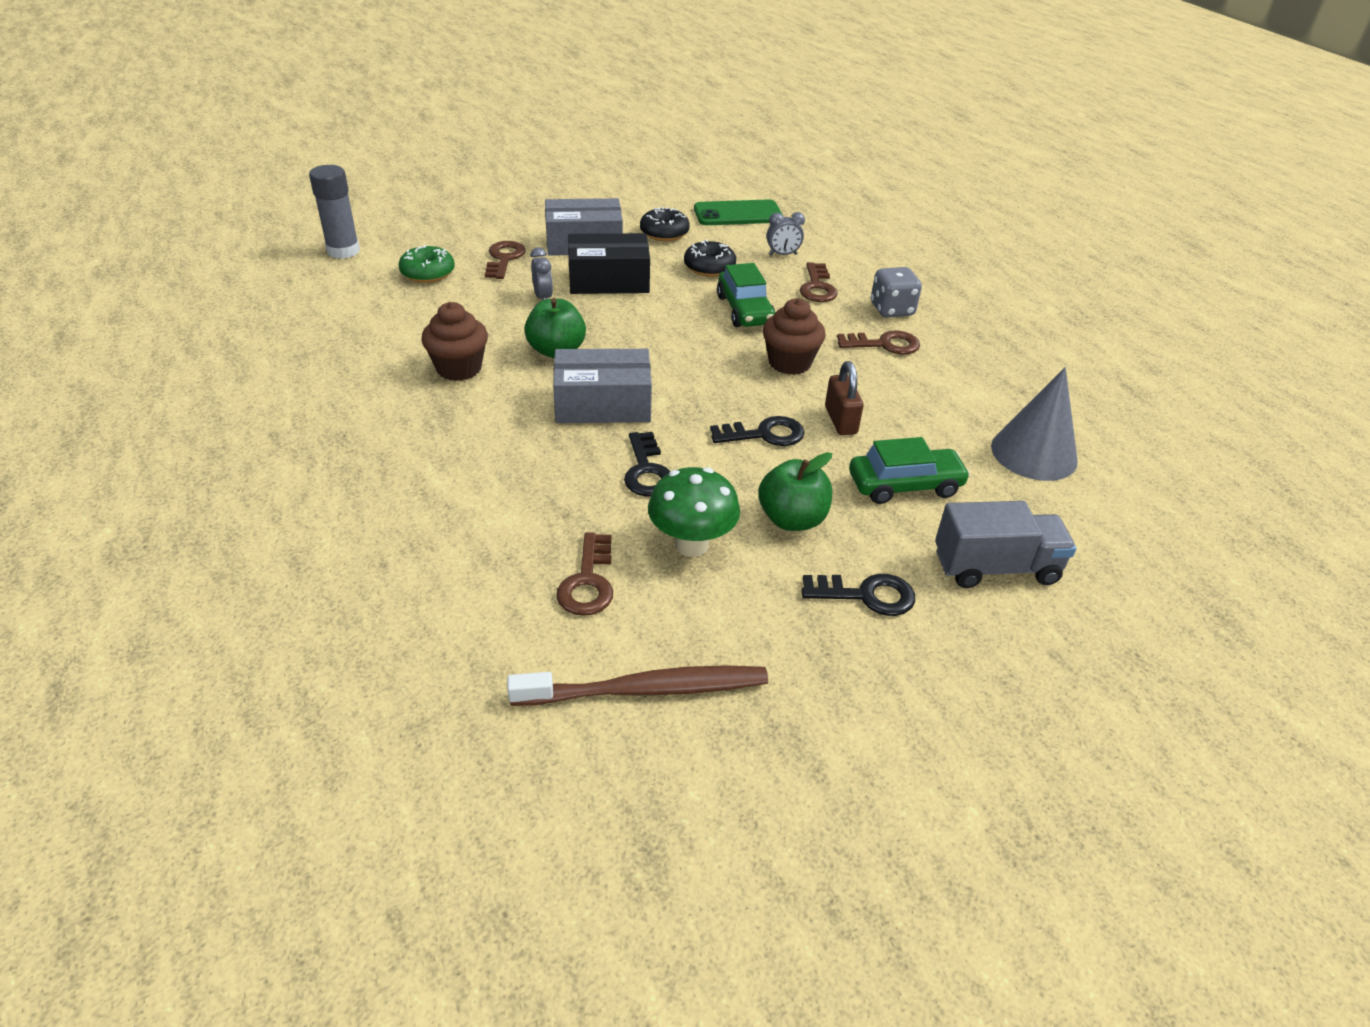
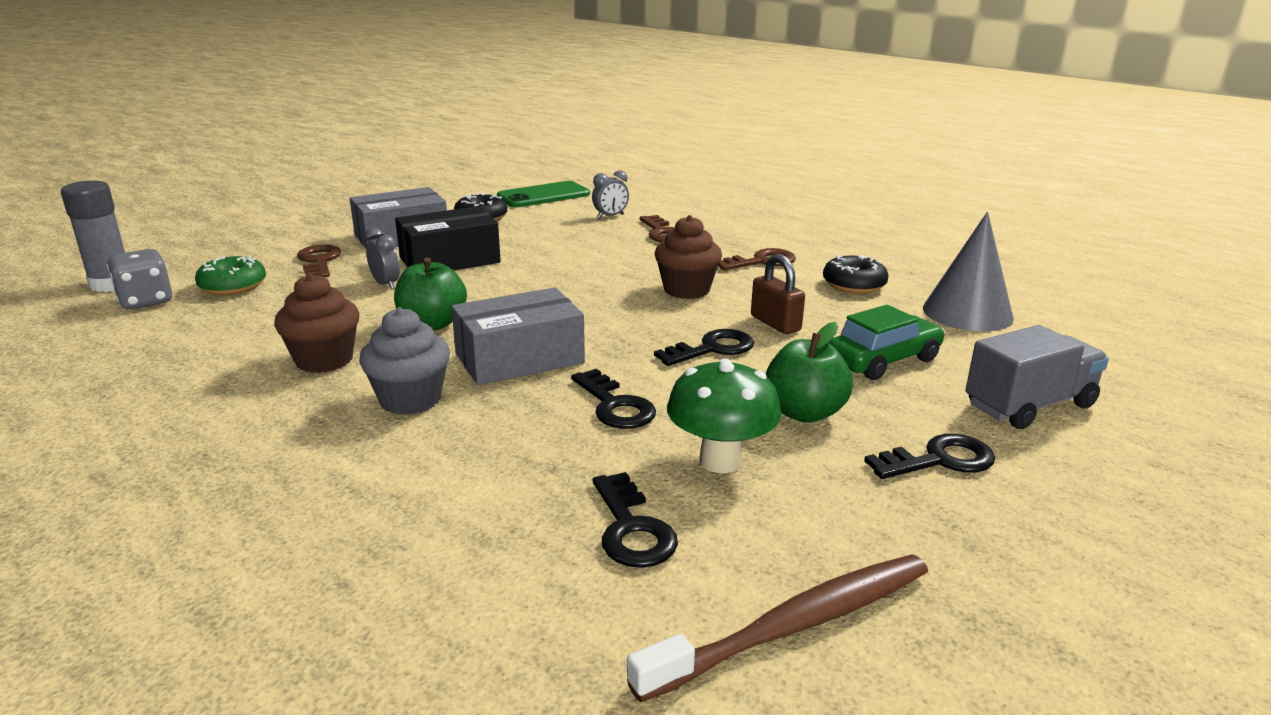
camera: 20 degrees left, 15 degrees down
brown key [556,532,613,616] -> black key [593,472,678,568]
black donut [684,239,736,277] -> black donut moved to [823,255,889,294]
green car [717,263,775,327] -> none
grey dice [871,267,922,317] -> grey dice moved to [107,249,172,309]
none -> grey cupcake [359,307,450,415]

